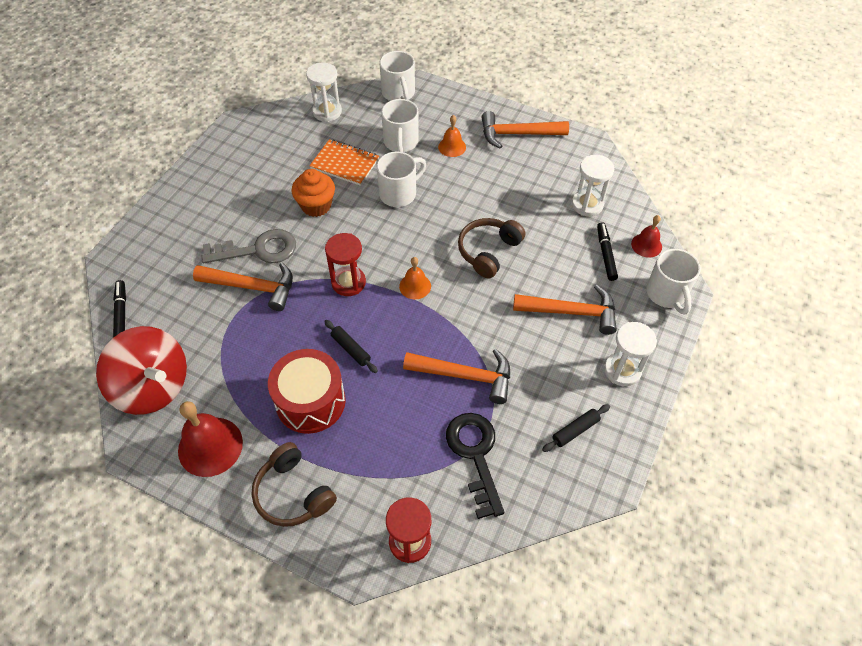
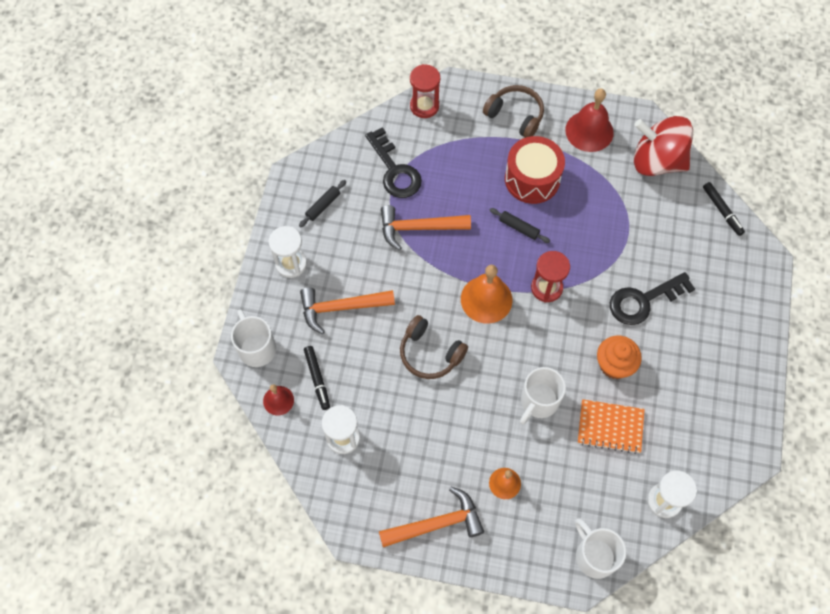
camera: 165 degrees right, 10 degrees up
orange hammer [193,263,293,311] -> none
grey key [201,229,296,263] -> black key [610,272,695,325]
white mug [381,99,419,152] -> none
orange bell [399,257,431,299] -> orange bell [461,265,512,324], size x1.75
brown headphones [458,218,525,278] -> brown headphones turned 105 degrees clockwise [400,315,468,379]

